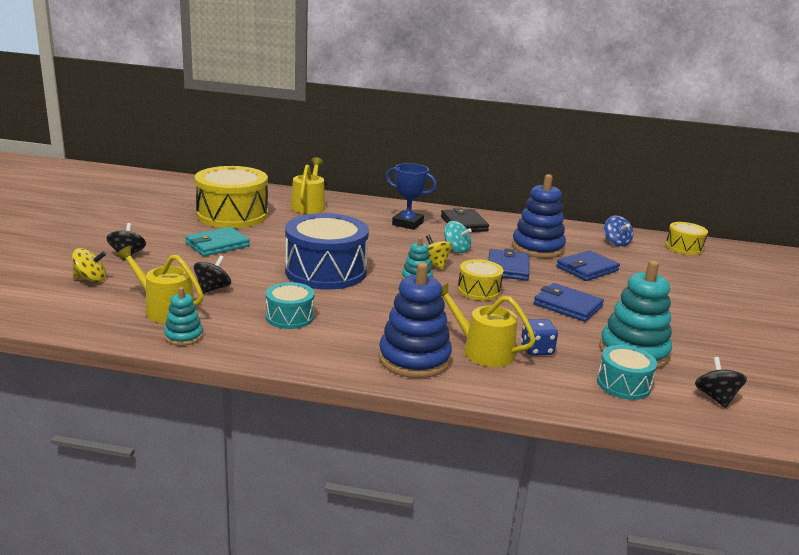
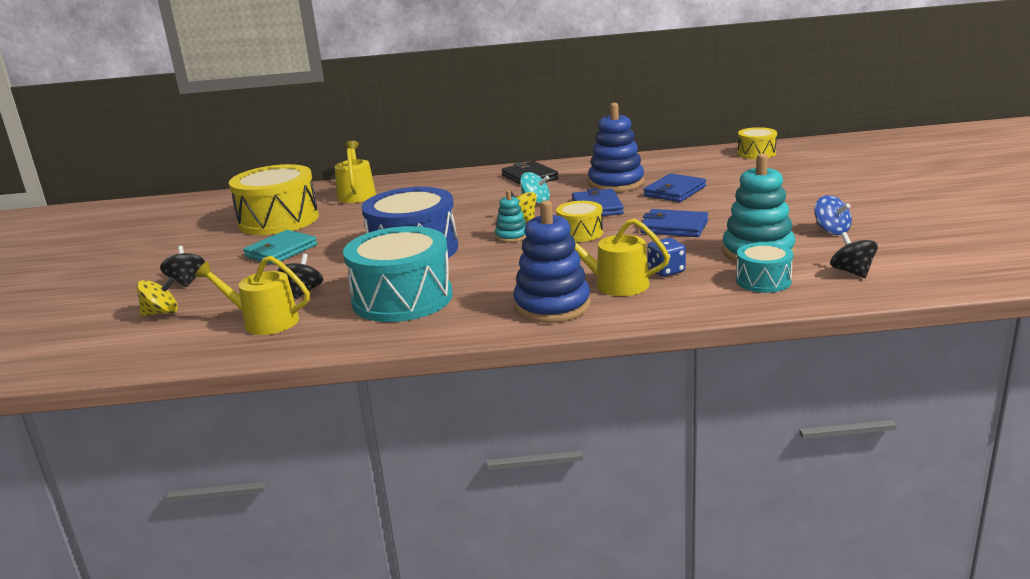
camera: 10 degrees left, 0 degrees up
turquoise stacking toy [164,287,203,346] -> none
turquoise drum [266,282,314,329] -> turquoise drum [343,226,453,322], size x1.94
blue trophy [386,163,437,230] -> none
blue spinning top [604,216,633,247] -> blue spinning top moved to [814,195,852,235]

